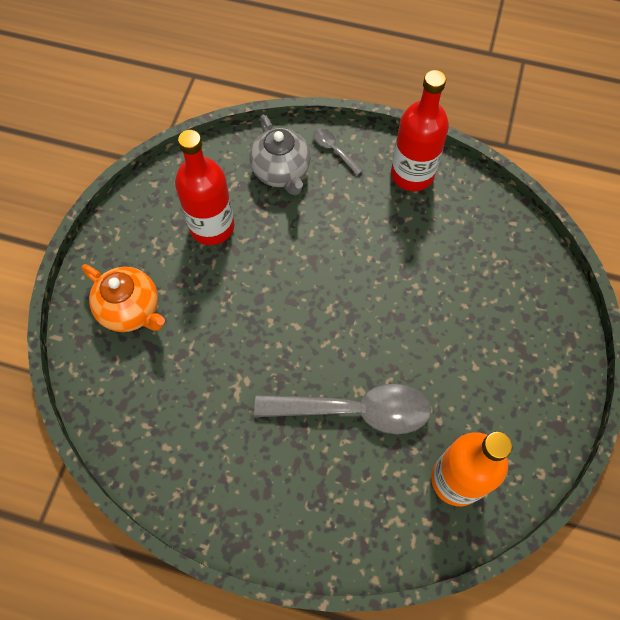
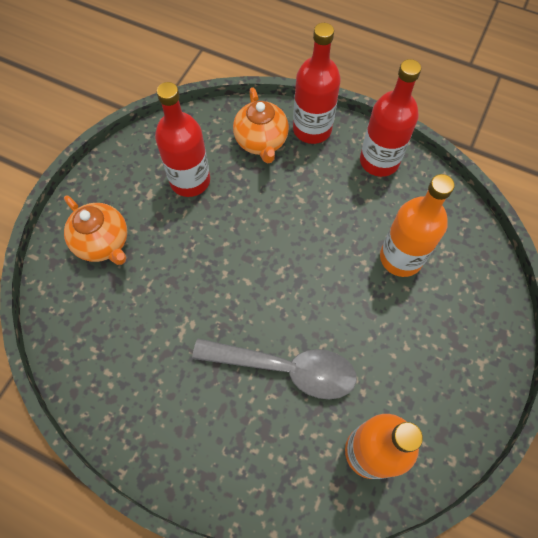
camera: 10 degrees right, 0 degrees up
grey teapot [250,115,311,195] -> orange teapot [233,87,289,163]
grey spoon [313,128,363,175] -> red bottle [293,23,341,144]
none -> orange bottle [380,174,455,277]

